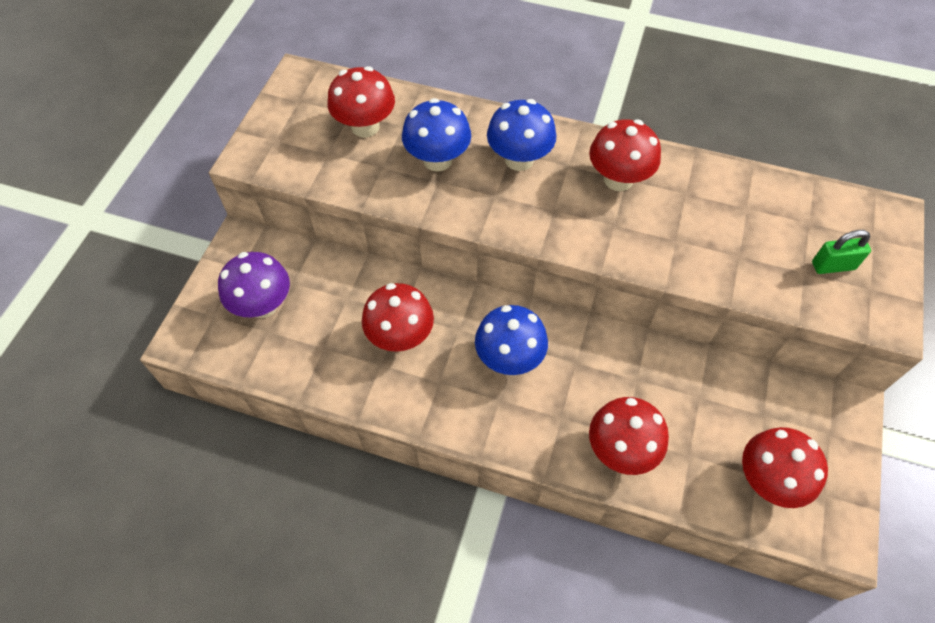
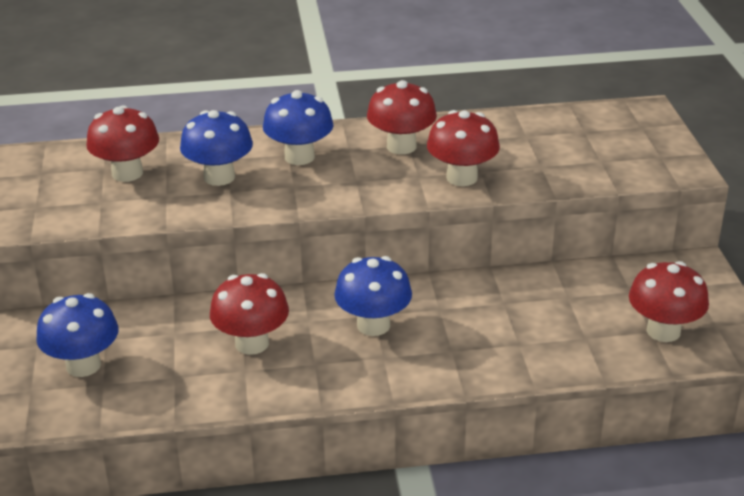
camera: 25 degrees left, 25 degrees down
purple mushroom [218,252,290,318] -> blue mushroom [36,293,118,377]
red mushroom [589,397,669,475] -> red mushroom moved to [427,110,500,186]
green padlock [812,230,871,274] -> none

